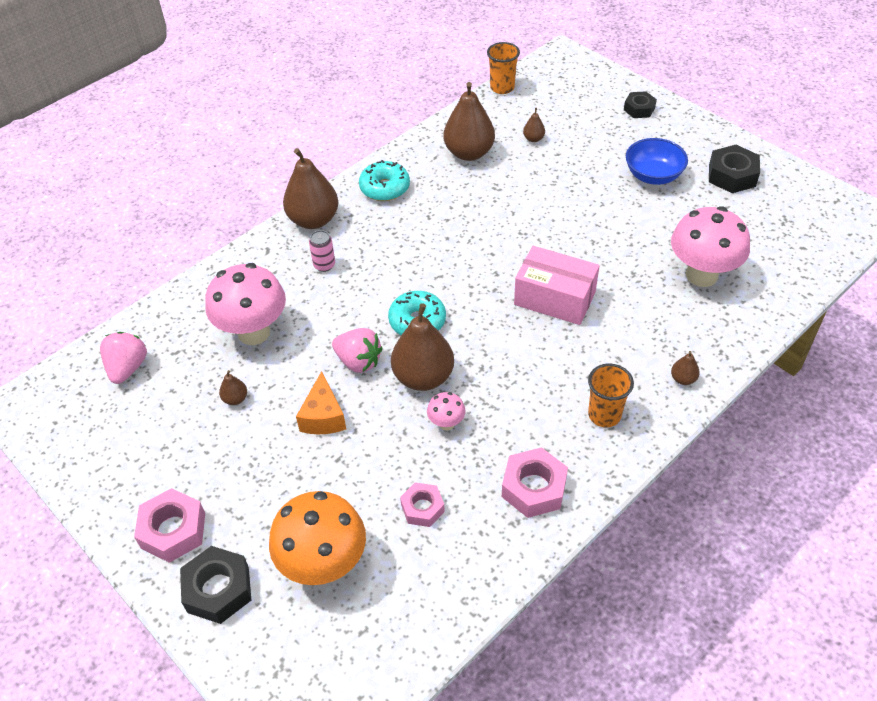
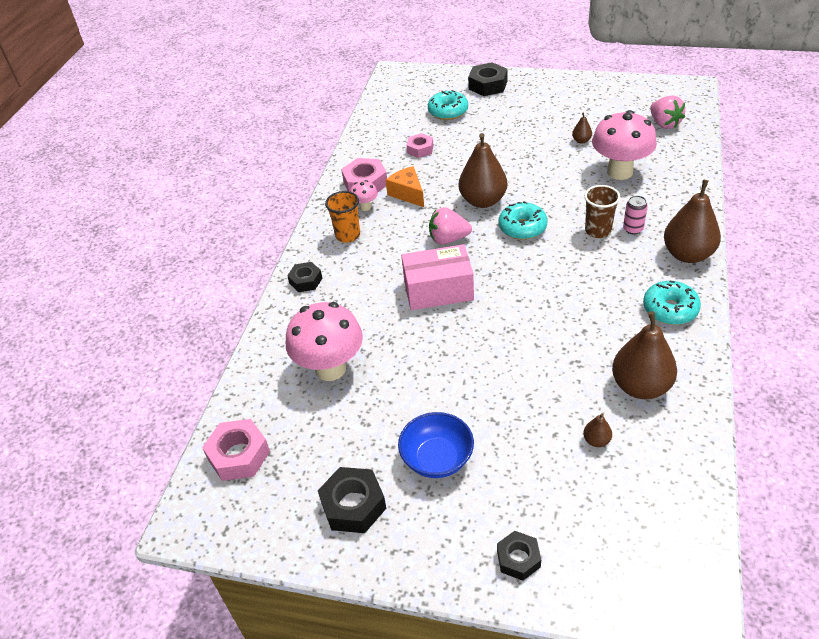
camera: 150 degrees right, 5 degrees down
pink nut [134,488,205,563] -> pink nut moved to [202,419,270,481]
orange mushroom [269,491,366,585] -> turquoise donut [428,90,468,120]
orange cheese [296,371,346,434] -> orange cheese moved to [386,166,424,207]
pink strawberry [332,328,382,373] -> pink strawberry moved to [429,207,472,245]
pink mushroom [427,392,466,430] -> pink mushroom moved to [350,180,378,211]
orange cup [487,42,520,94] -> none
brown pear [671,351,700,385] -> black nut [287,262,322,292]
none -> brown cup [584,185,620,238]

